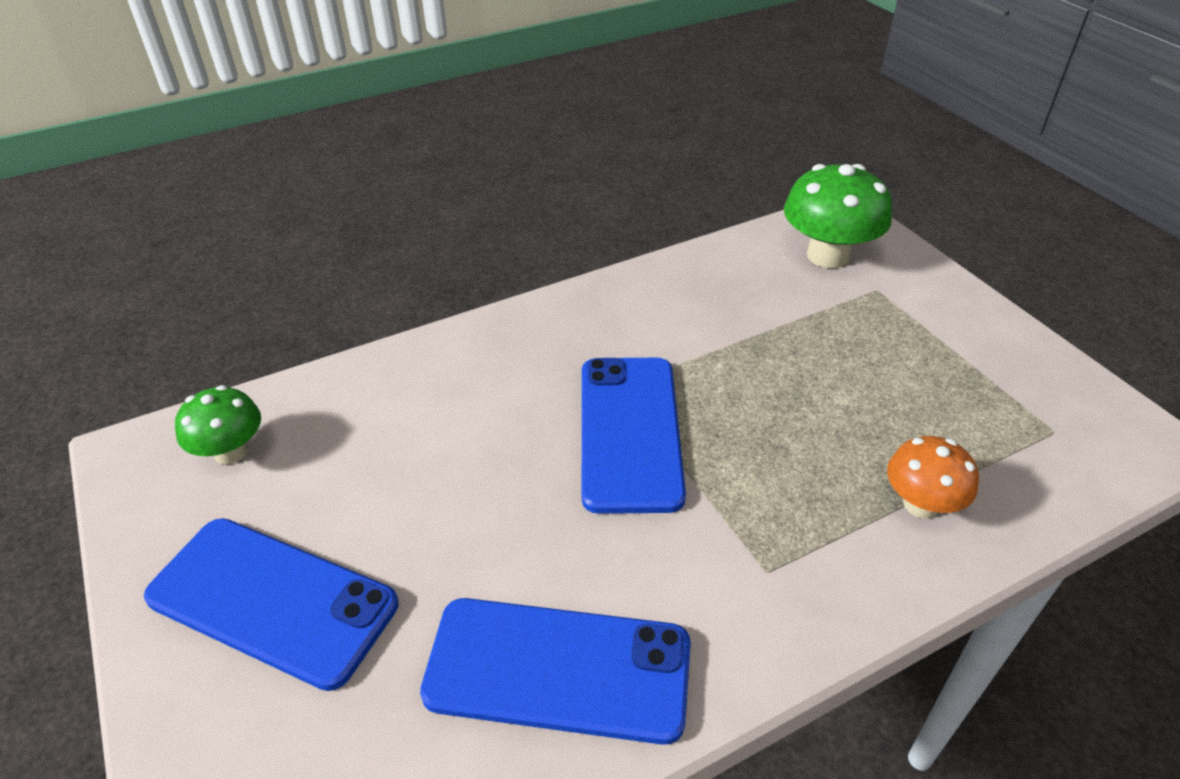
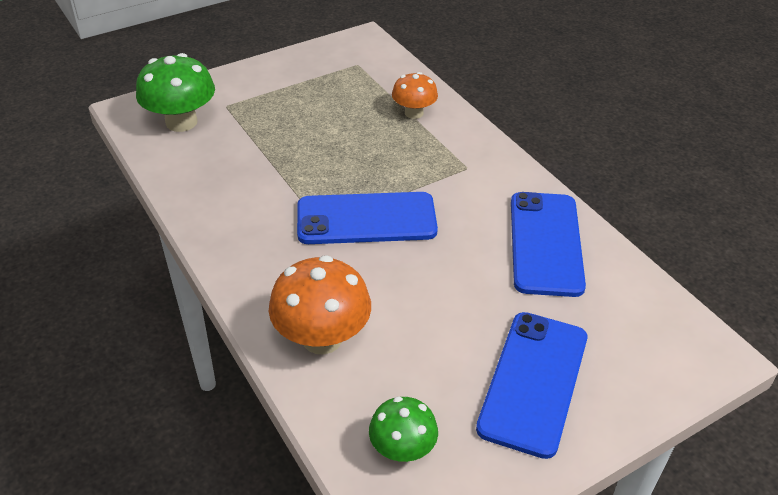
camera: 95 degrees left, 0 degrees up
none -> orange mushroom [269,255,371,354]

